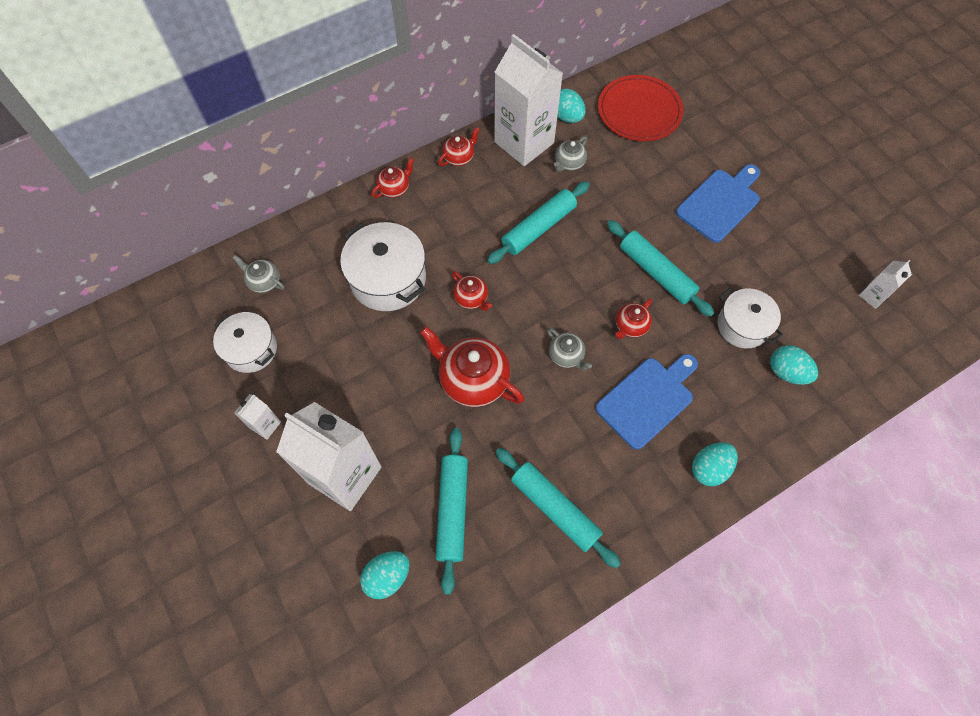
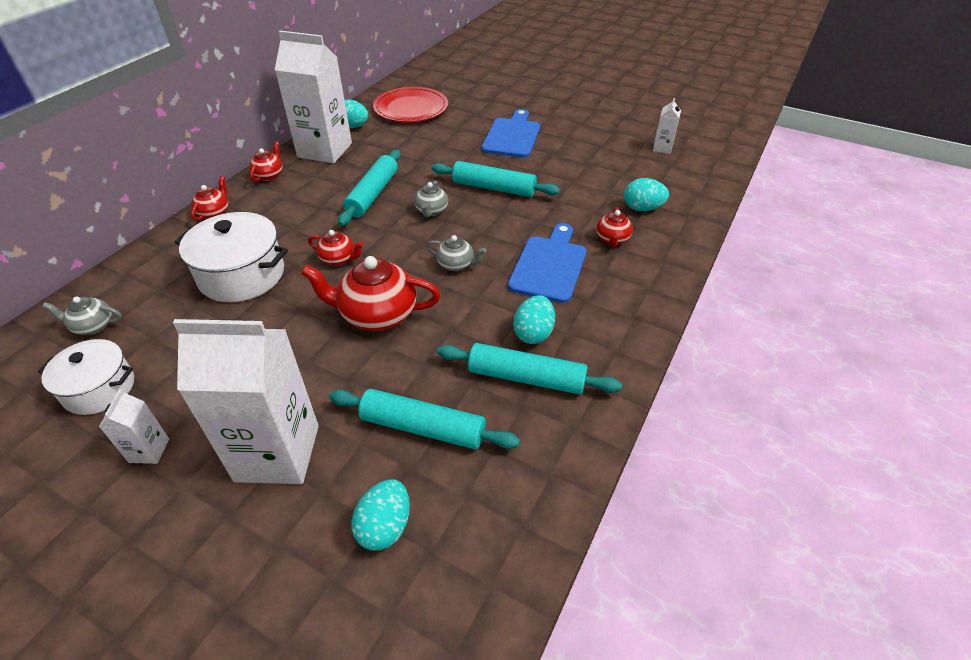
camera: 30 degrees left, 20 degrees down
turquoise rolling pin [435,428,468,595] -> turquoise rolling pin turned 45 degrees counterclockwise [329,389,520,450]
grey teapot [554,136,587,172] -> grey teapot moved to [414,181,448,217]
red teapot [615,299,652,339] -> red teapot moved to [596,207,633,247]
turquoise egg [692,442,738,486] -> turquoise egg moved to [513,295,555,344]
white pot [718,288,783,348] -> none

